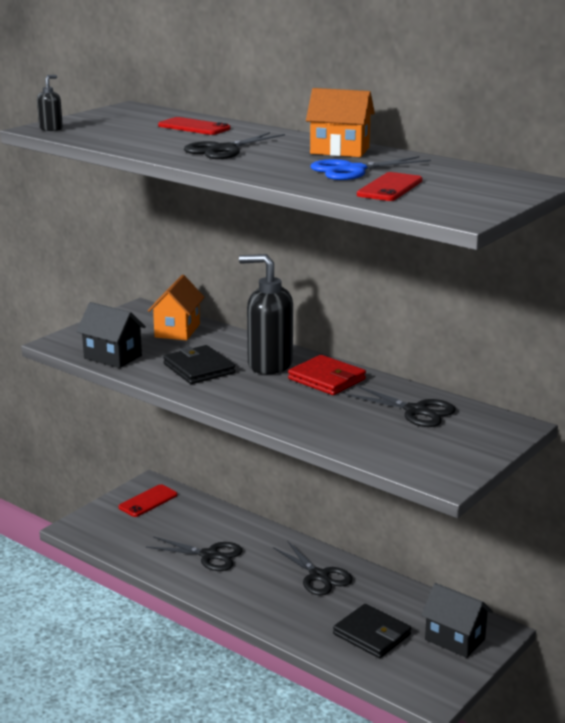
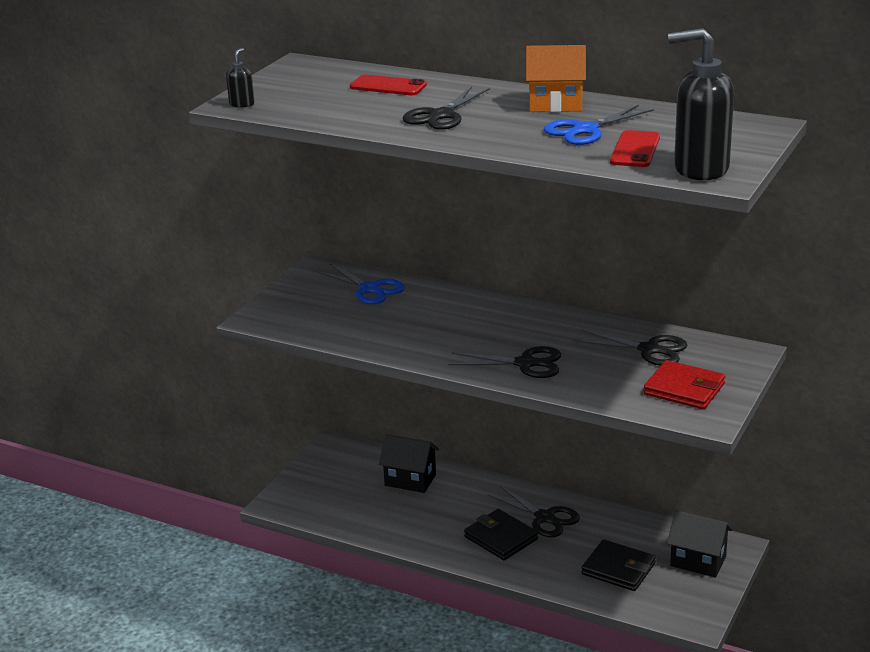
camera: 10 degrees left, 5 degrees up
black house [76,302,146,368] -> black house moved to [379,434,439,493]
red phone [118,484,178,517] -> none
black scissors [146,536,243,571] -> black scissors moved to [448,346,561,378]
orange house [148,275,205,341] -> blue scissors [316,263,405,304]
black wallet [163,345,235,384] -> black wallet moved to [464,509,538,561]
black soap dispenser [239,254,293,374] -> black soap dispenser moved to [668,28,734,180]
red wallet [288,355,366,395] -> red wallet moved to [644,360,725,409]

